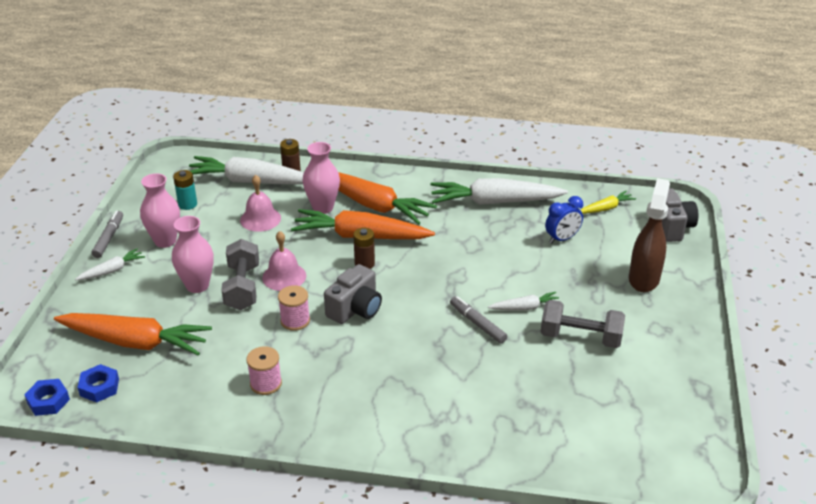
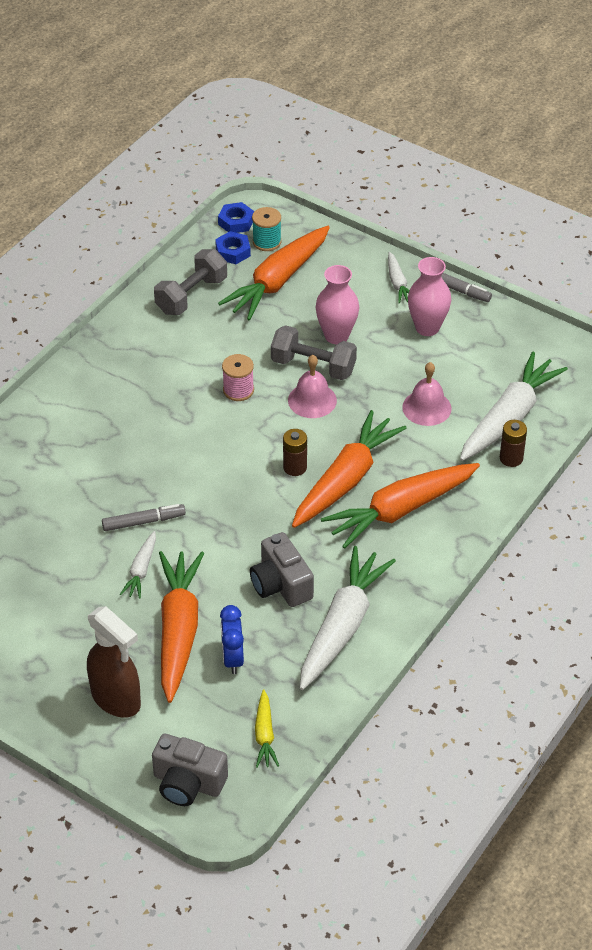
camera: 115 degrees right, 10 degrees up
turquoise battery [173,170,197,210] -> none
pink spool [246,346,282,395] -> none
pink vase [303,142,340,214] -> none
grey camera [324,264,382,324] -> grey camera moved to [250,532,314,607]
grey dumbbell [541,300,625,348] -> grey dumbbell moved to [154,249,227,315]
none -> orange carrot [159,551,204,703]
none -> turquoise spool [252,207,282,251]

